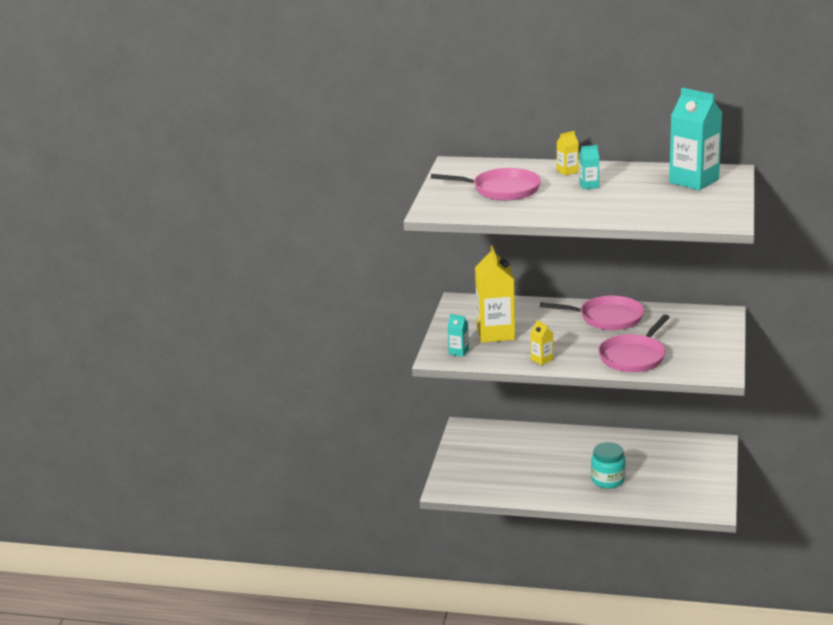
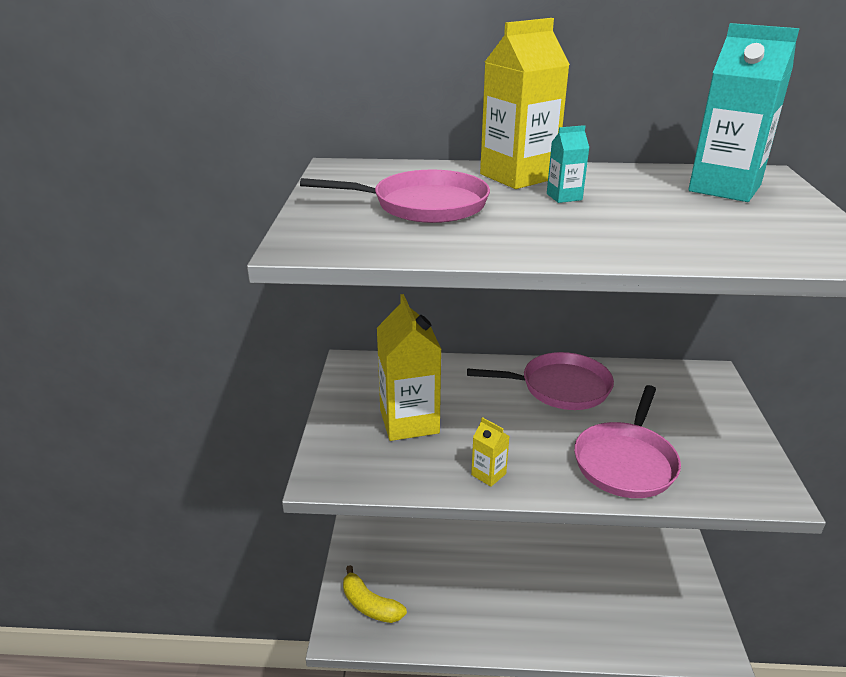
camera: 10 degrees left, 5 degrees up
turquoise carton [448,314,469,357] -> none
yellow carton [557,131,579,176] -> yellow carton [480,18,570,189], size x2.21
turquoise jar [591,442,626,489] -> none
none -> yellow banana [343,565,407,623]

